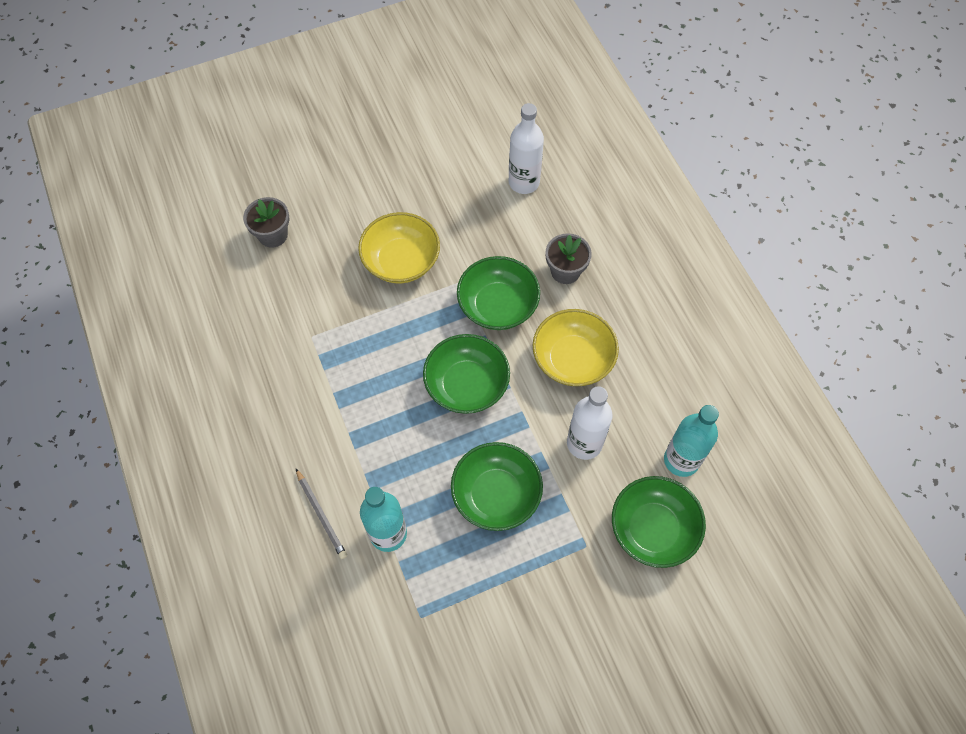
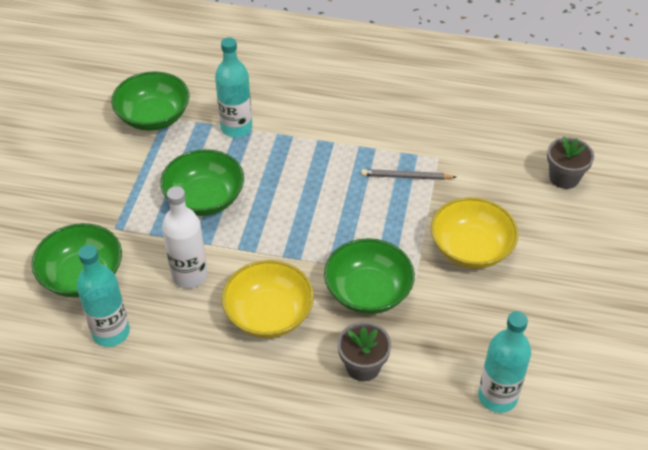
camera: 125 degrees right, 15 degrees down
grey pencil [296,469,347,559] -> grey pencil moved to [361,169,456,180]
green bowl [423,334,510,414] -> green bowl moved to [111,71,189,131]
white bottle [509,103,544,194] -> turquoise bottle [478,311,531,413]

